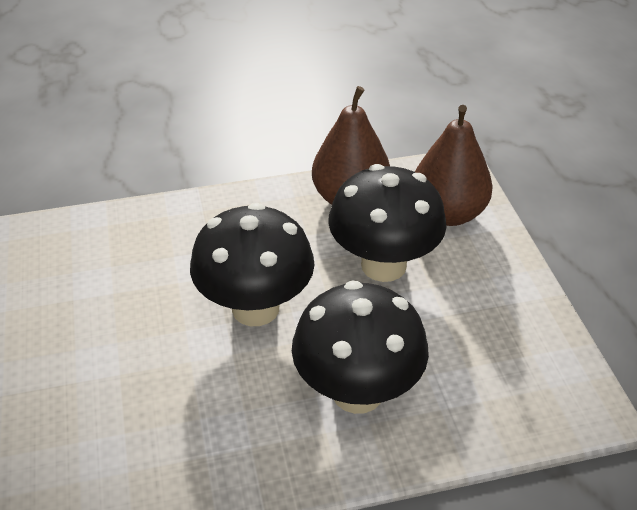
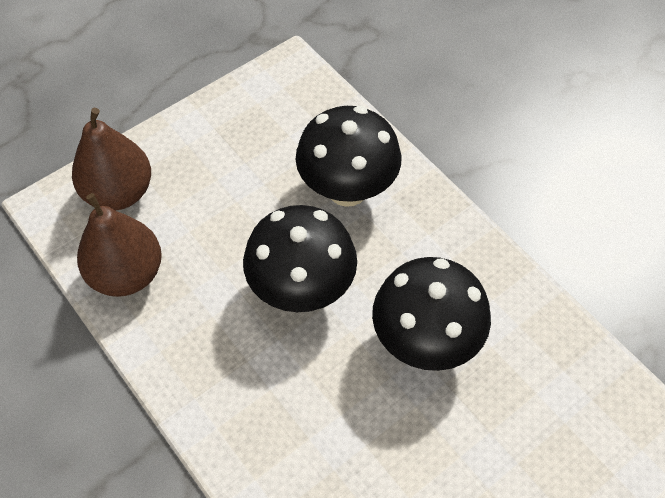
camera: 115 degrees left, 15 degrees up
black mushroom [328,164,447,282] -> black mushroom moved to [372,257,491,371]

